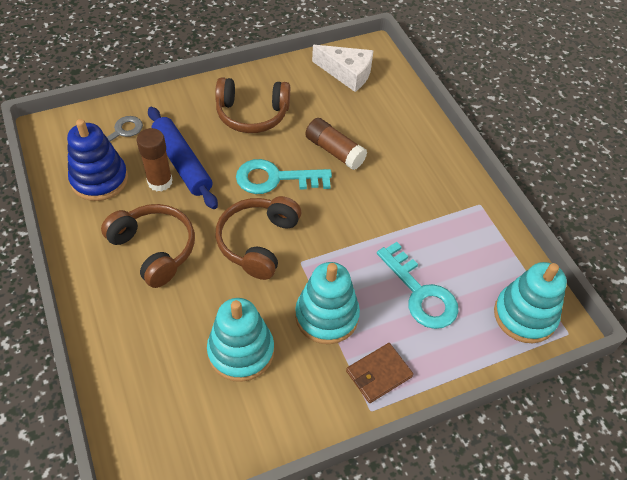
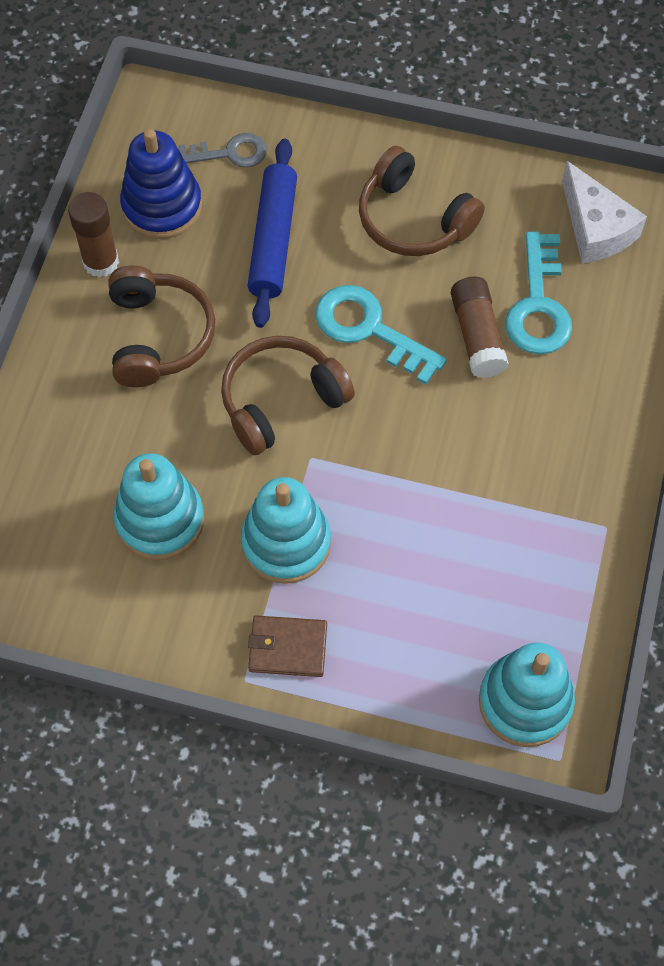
camera: 40 degrees right, 10 degrees up
brown glue stick [137,128,173,192] -> brown glue stick moved to [68,192,119,278]
turquoise key [377,242,459,329] -> turquoise key moved to [505,231,572,354]

